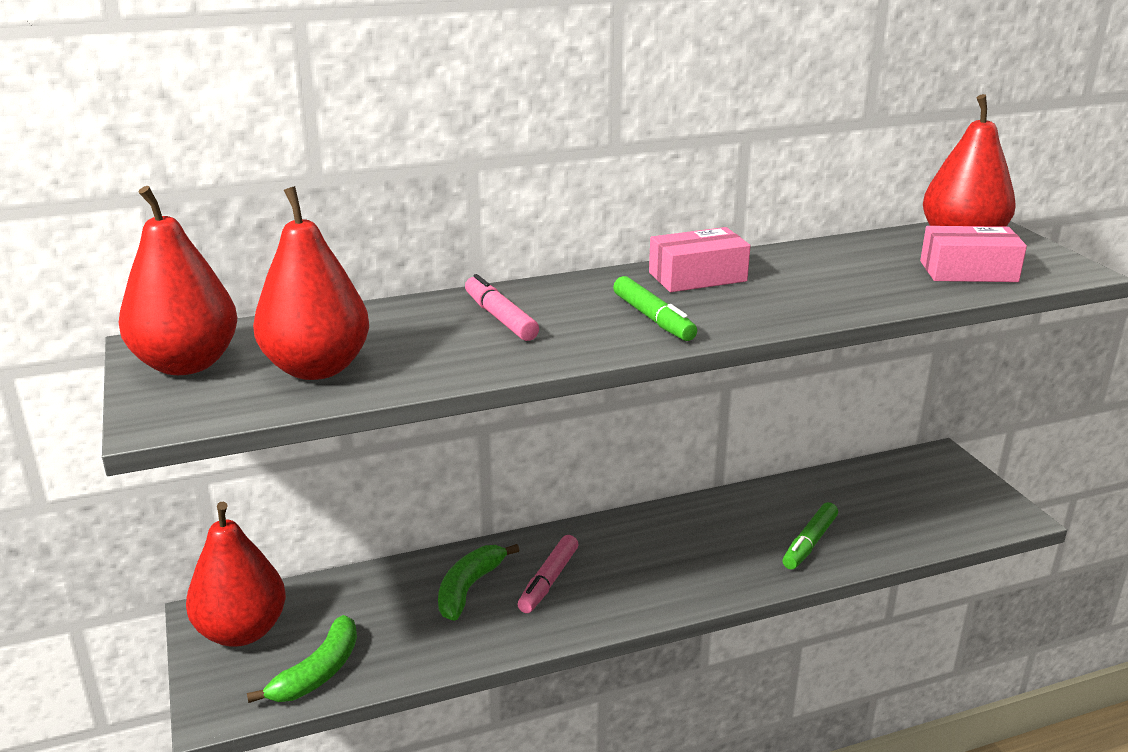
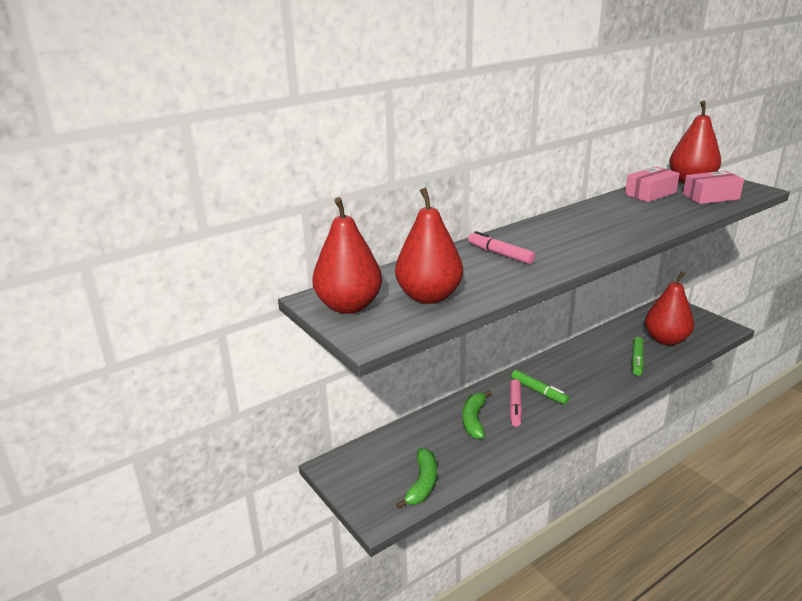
camera: 15 degrees left, 0 degrees up
red pear [186,502,286,647] -> red pear moved to [645,271,694,345]
green marker [613,276,697,341] -> green marker moved to [511,370,569,404]
pink box [649,227,751,292] -> pink box moved to [625,166,680,202]

